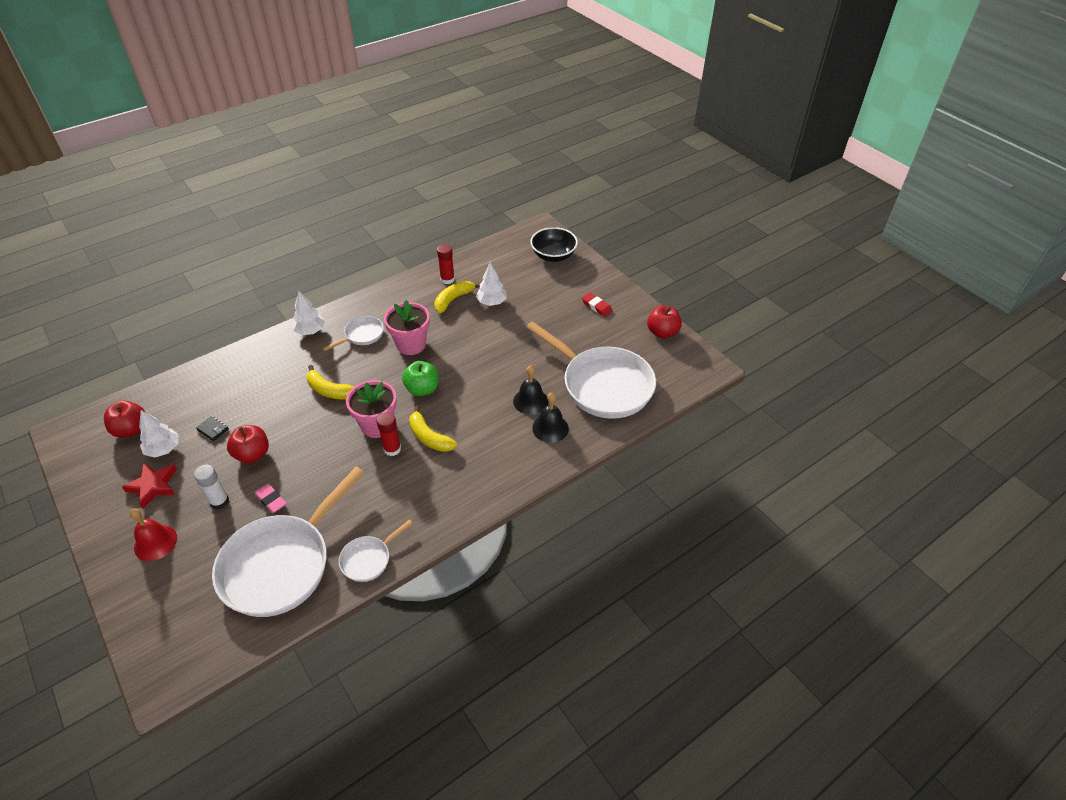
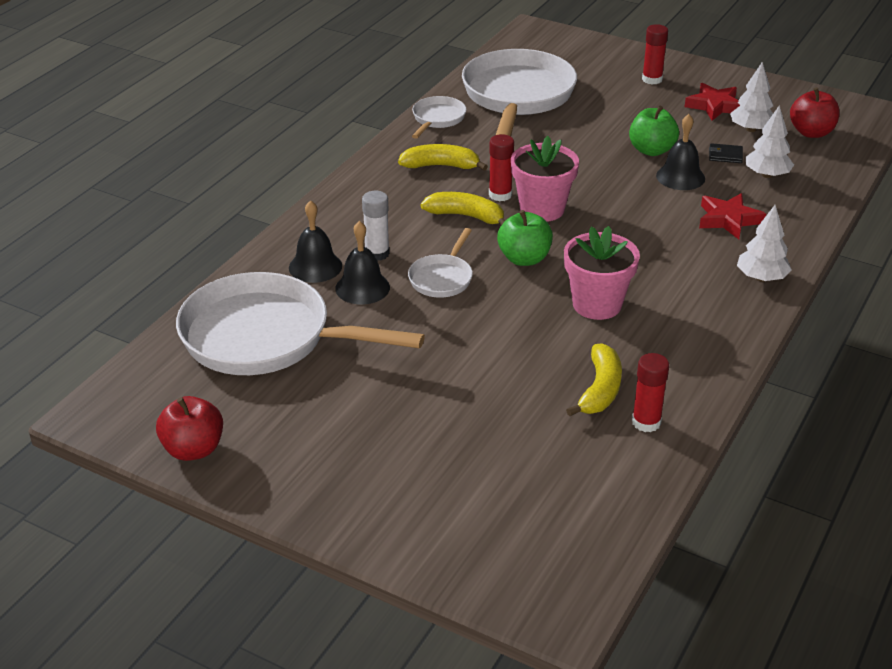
camera: 155 degrees right, 10 degrees down
red bell [130,509,177,561] -> red glue stick [642,24,668,85]
white glue stick [194,465,229,509] -> white glue stick moved to [362,191,390,261]
red apple [227,425,269,463] -> green apple [629,106,679,156]
pink eraser [254,484,287,513] -> none
yellow banana [307,365,354,399] -> yellow banana moved to [398,144,488,171]
white pan [323,316,384,351] -> white pan moved to [408,228,473,298]
white tree [476,263,507,306] -> white tree moved to [746,105,794,178]
black bowl [530,227,578,262] -> none
red eraser [582,293,612,317] -> none
none -> black bell [656,114,705,190]
none -> red star [699,193,766,239]

